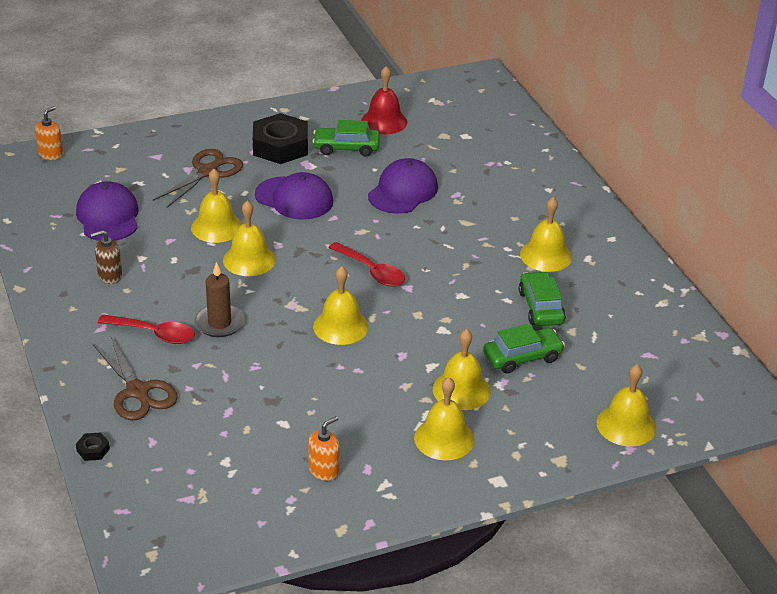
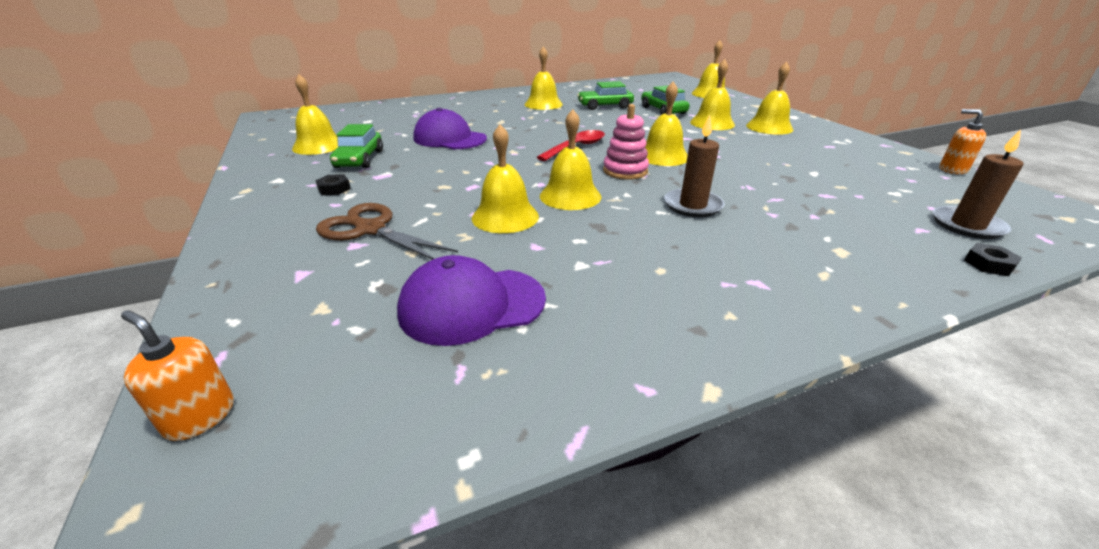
camera: 90 degrees left, 5 degrees down
brown soap dispenser [90,230,122,284] -> none
brown scissors [92,337,178,421] -> none
red spoon [97,314,195,344] -> none
black nut [253,113,308,164] -> black nut [315,174,351,195], size x0.40
purple cap [255,172,333,220] -> none
orange soap dispenser [309,416,340,481] -> orange soap dispenser moved to [939,109,986,174]
red bell [361,66,407,134] -> yellow bell [292,75,338,155]
none -> pink stacking toy [603,104,649,180]
none -> brown candle [933,129,1023,239]

